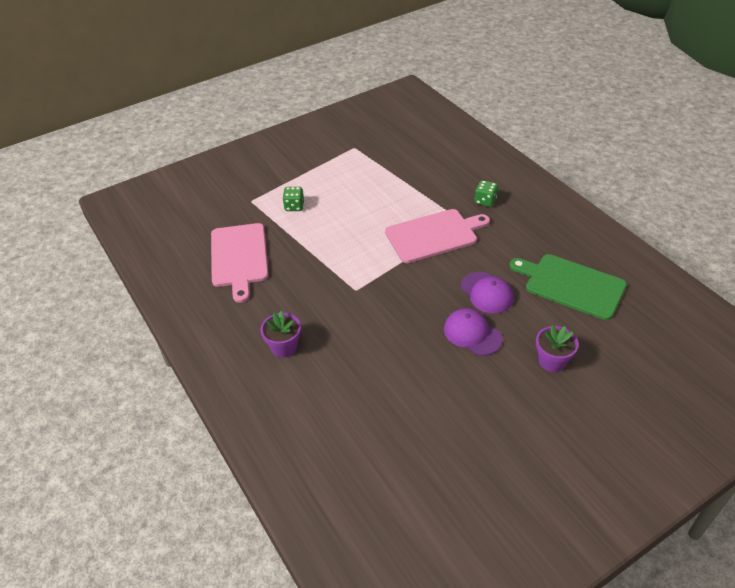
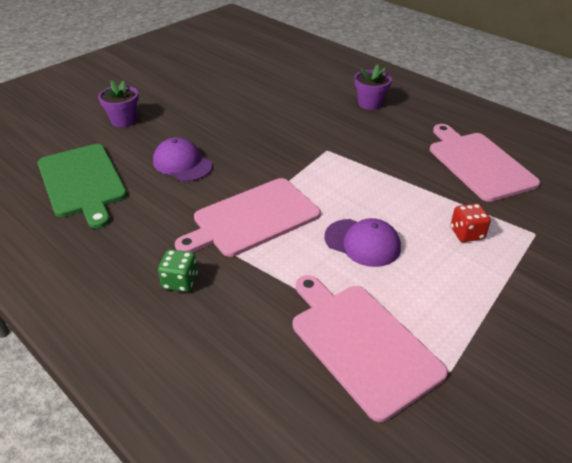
camera: 165 degrees right, 5 degrees down
green dice [283,187,304,211] -> red dice [451,203,491,242]
purple cap [444,308,503,356] -> purple cap moved to [324,218,401,267]
green cutting board [509,254,627,320] -> green cutting board turned 45 degrees clockwise [38,144,127,228]
none -> pink cutting board [293,275,448,422]

